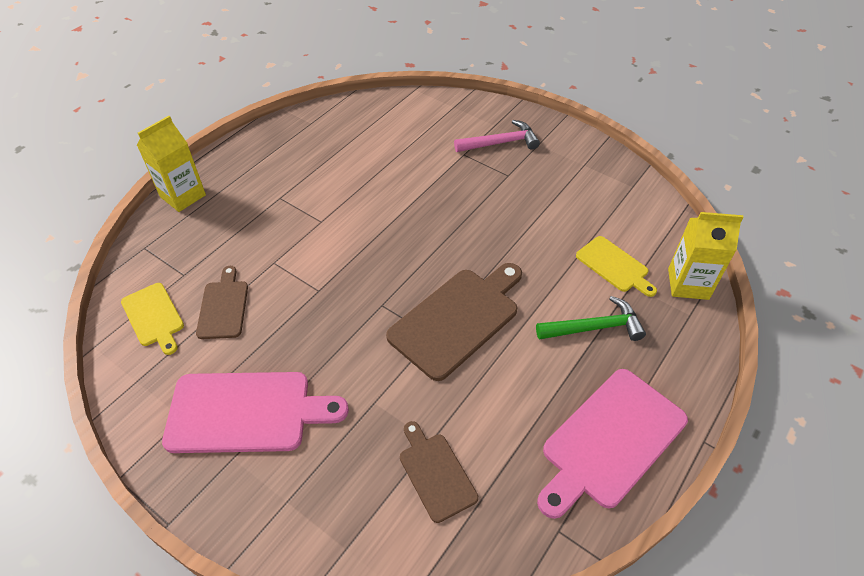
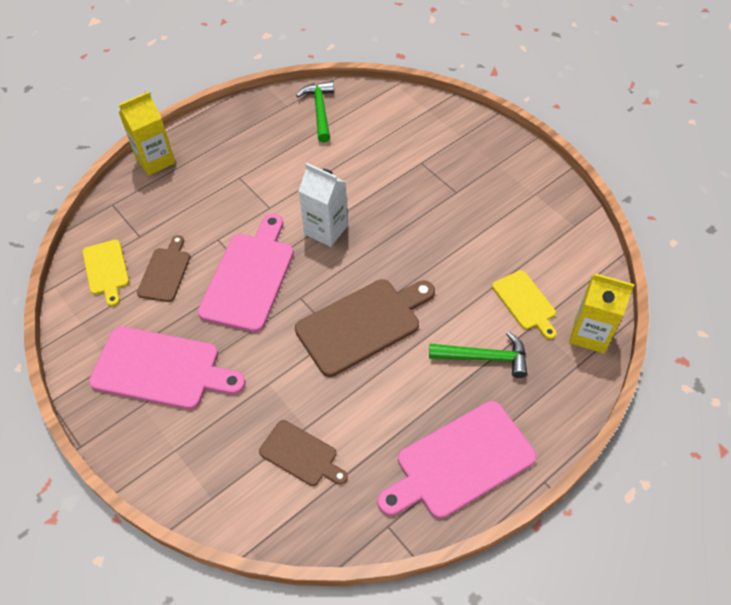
camera: 15 degrees right, 5 degrees up
brown cutting board [400,421,478,523] -> brown cutting board turned 135 degrees clockwise [259,420,348,486]
pink hammer [454,120,540,152] -> none
none -> pink cutting board [198,214,294,332]
none -> green hammer [296,81,334,143]
none -> white carton [298,163,348,247]

